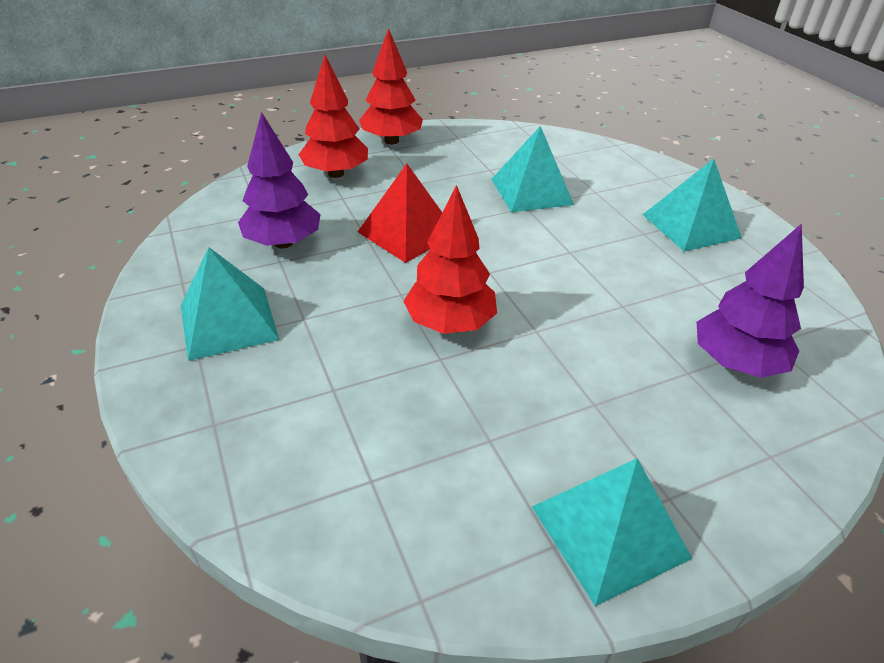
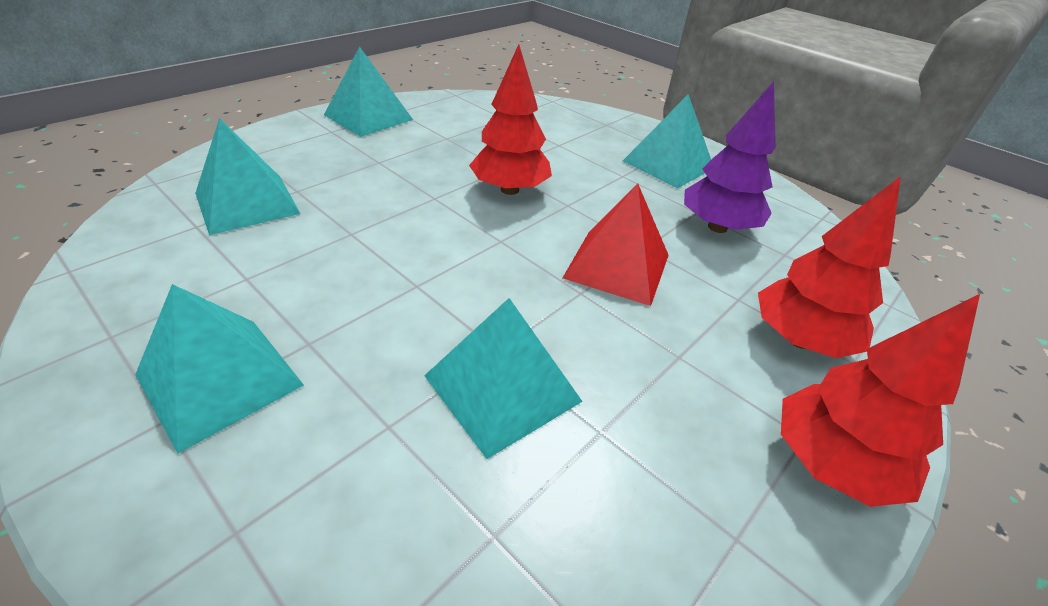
camera: 155 degrees right, 0 degrees up
purple tree [696,224,804,378] -> turquoise pyramid [195,118,301,235]

